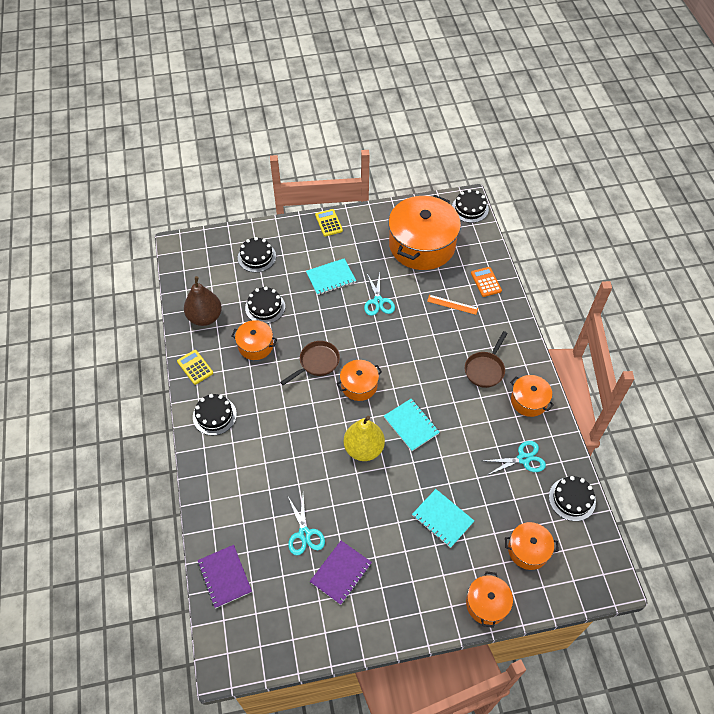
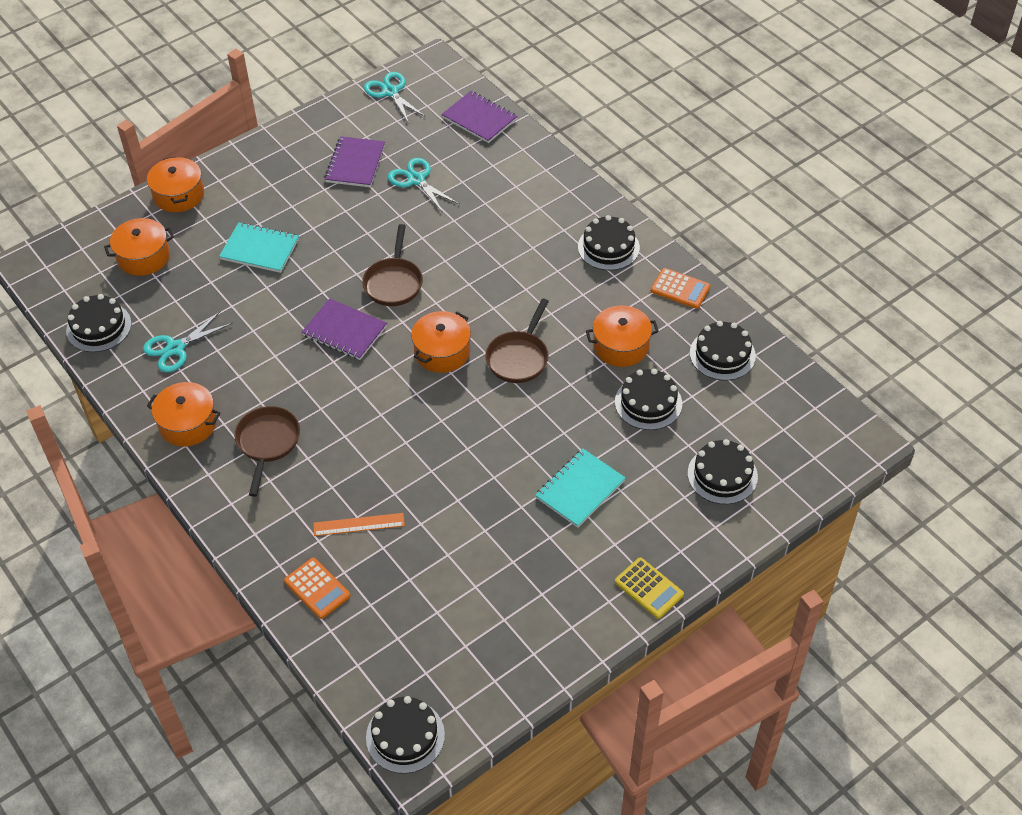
camera: 155 degrees right, 5 degrees down
yellow calculator [177,350,213,385] -> orange calculator [651,268,710,309]
brown pear [184,276,222,326] -> black cake [690,321,756,380]
yellow pear [344,416,385,461] -> brown pan [362,224,423,306]
turquoise scissors [364,273,395,316] -> turquoise scissors moved to [364,72,426,123]
turquoise notebook [384,399,440,451] -> purple notebook [302,298,387,360]
orange pot [388,195,461,270] -> none

